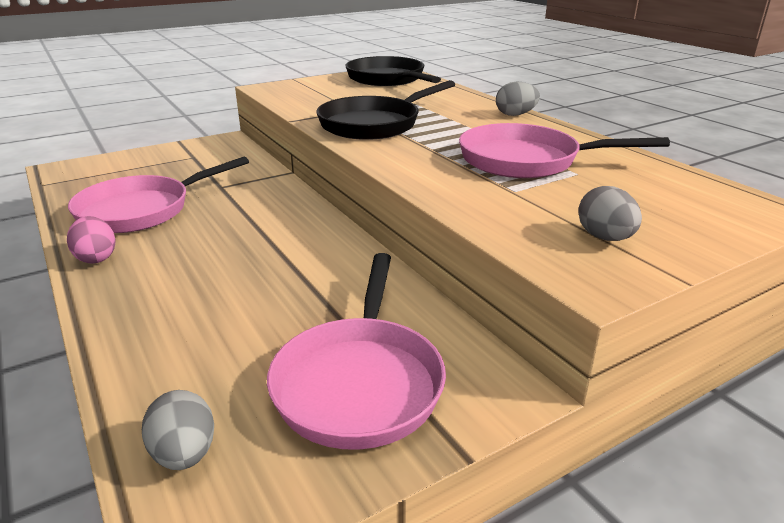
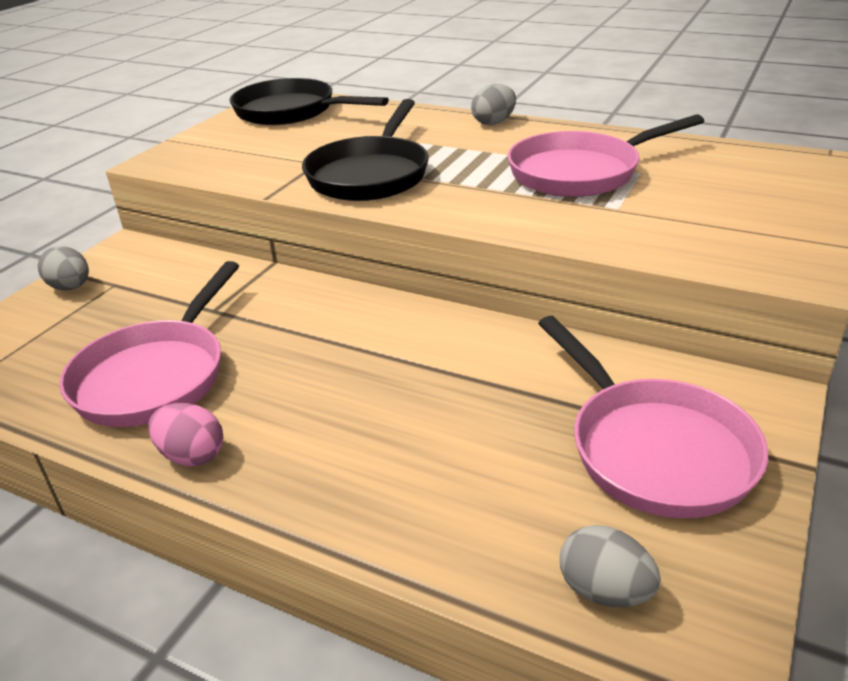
camera: 30 degrees left, 5 degrees up
grey egg [578,186,642,241] -> grey egg moved to [38,246,89,290]

